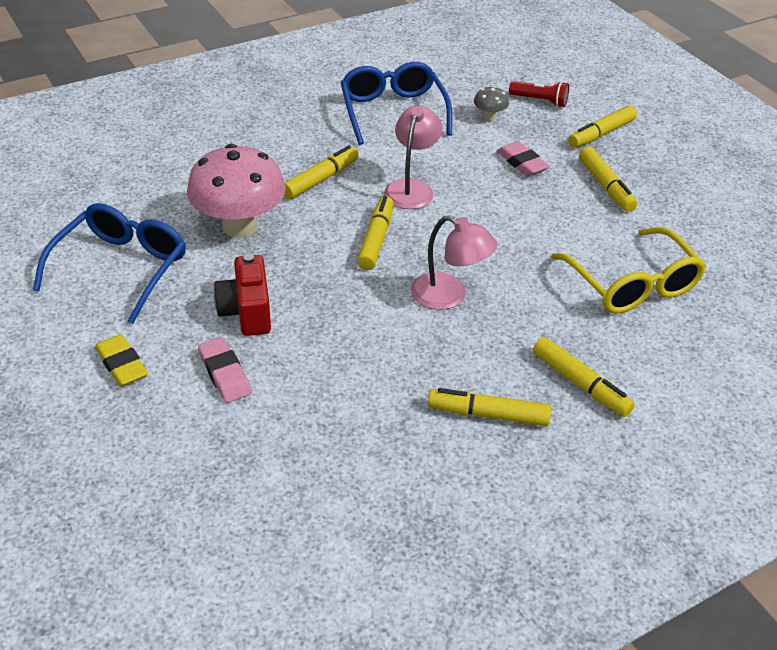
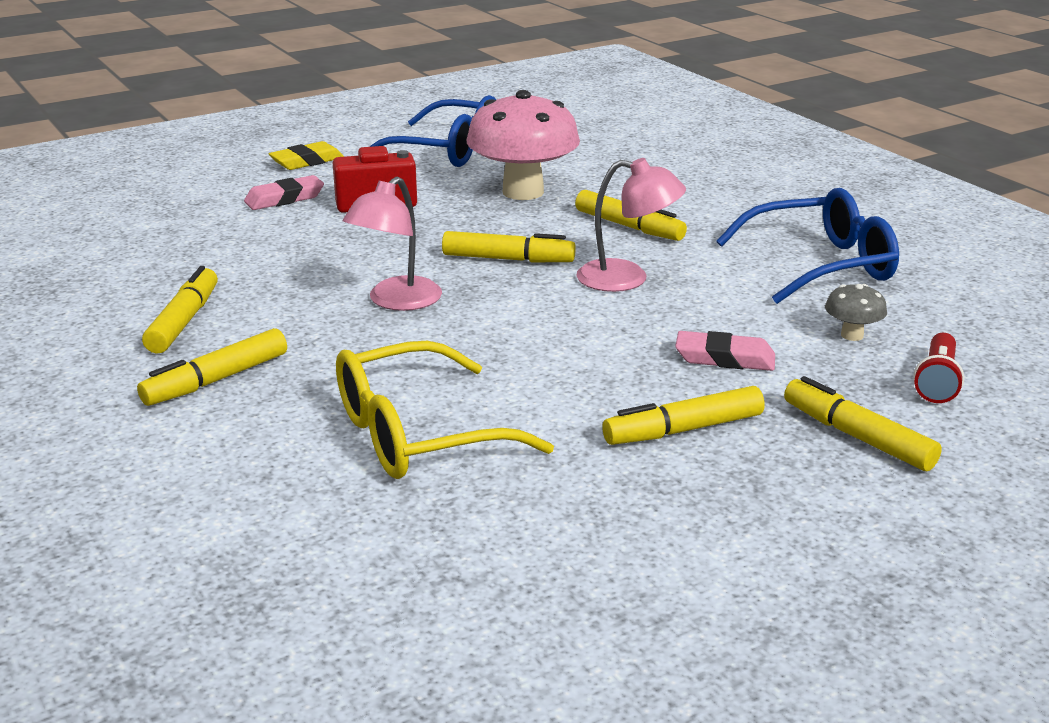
camera: 90 degrees right, 15 degrees down
pink eraser [497,141,550,176] -> pink eraser turned 45 degrees clockwise [675,331,775,371]

